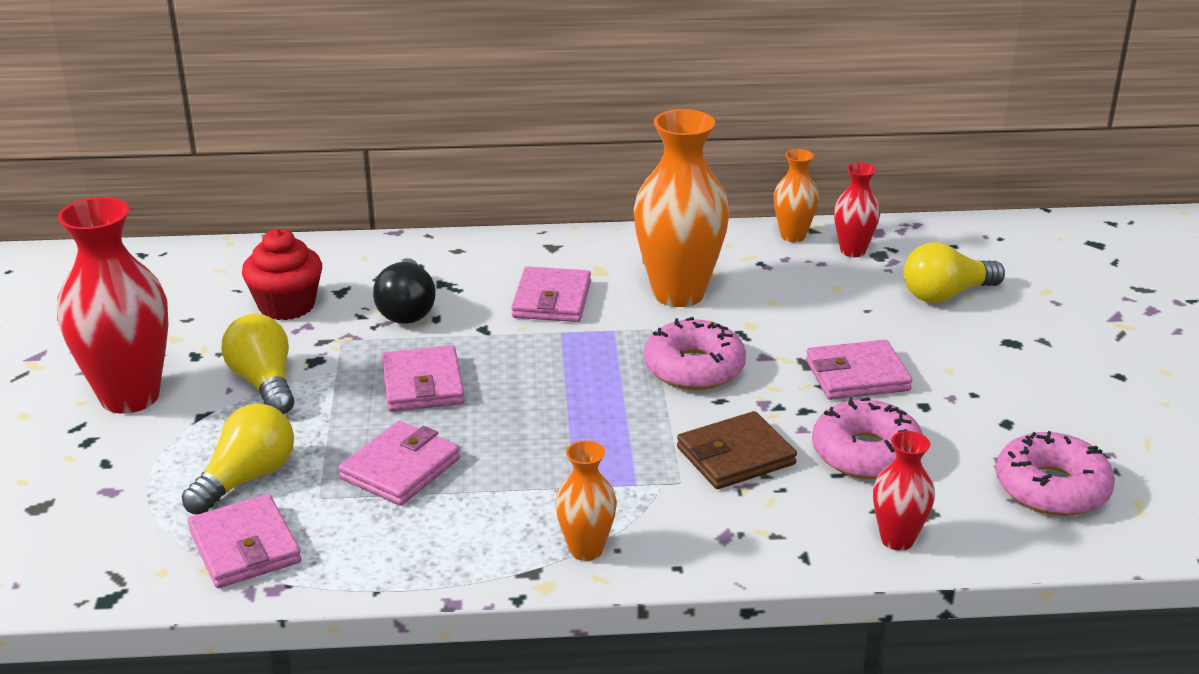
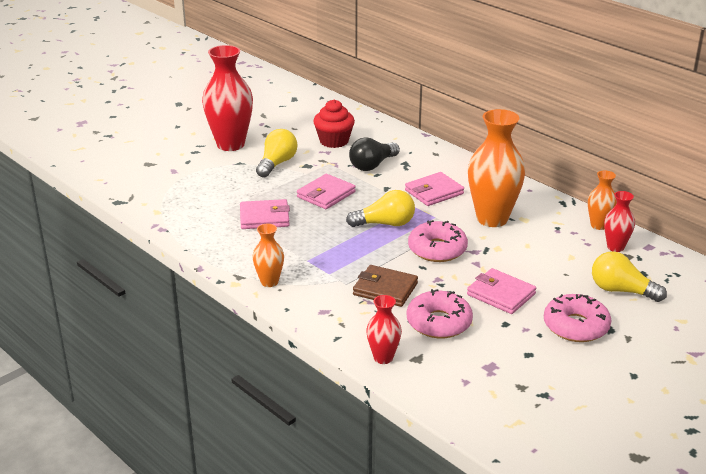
camera: 50 degrees right, 0 degrees up
yellow light bulb [182,403,294,515] -> yellow light bulb moved to [346,190,415,227]
pink wallet [188,494,301,588] -> none
pink donut [996,431,1115,516] -> pink donut moved to [544,294,612,342]

